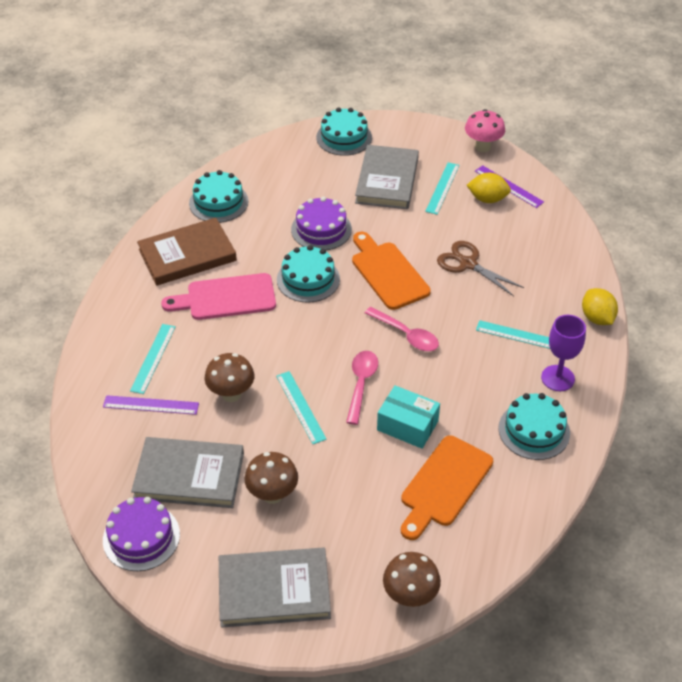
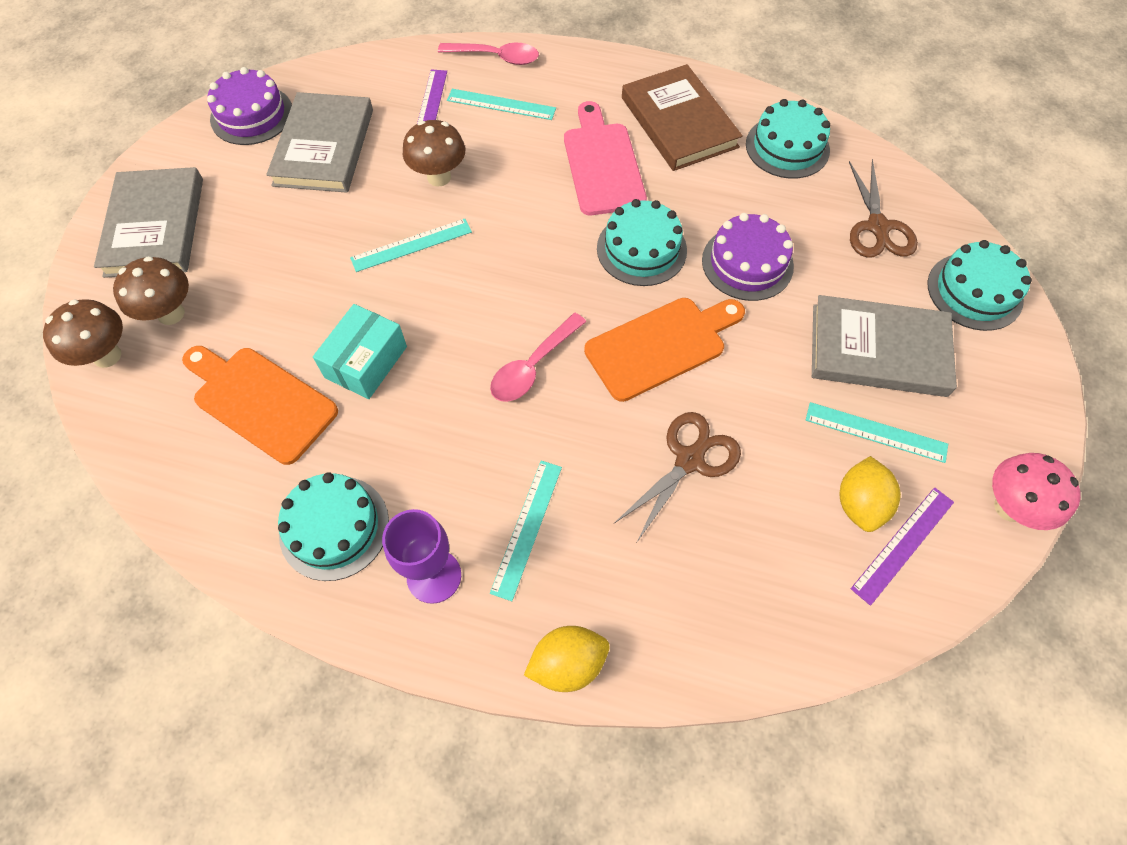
camera: 90 degrees right, 15 degrees up
brown mushroom [244,452,298,504] -> brown mushroom moved to [113,256,189,325]
pink spoon [346,351,378,425] -> pink spoon moved to [438,43,539,65]
none -> brown scissors [849,159,918,258]

